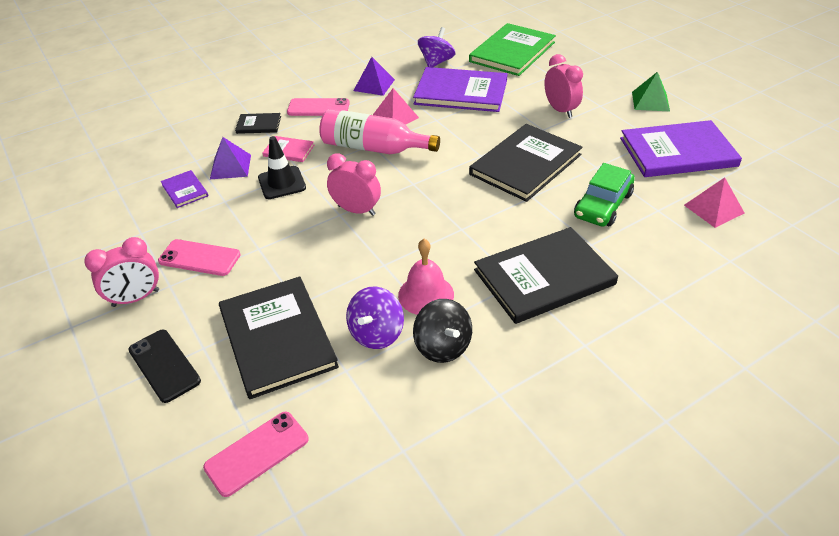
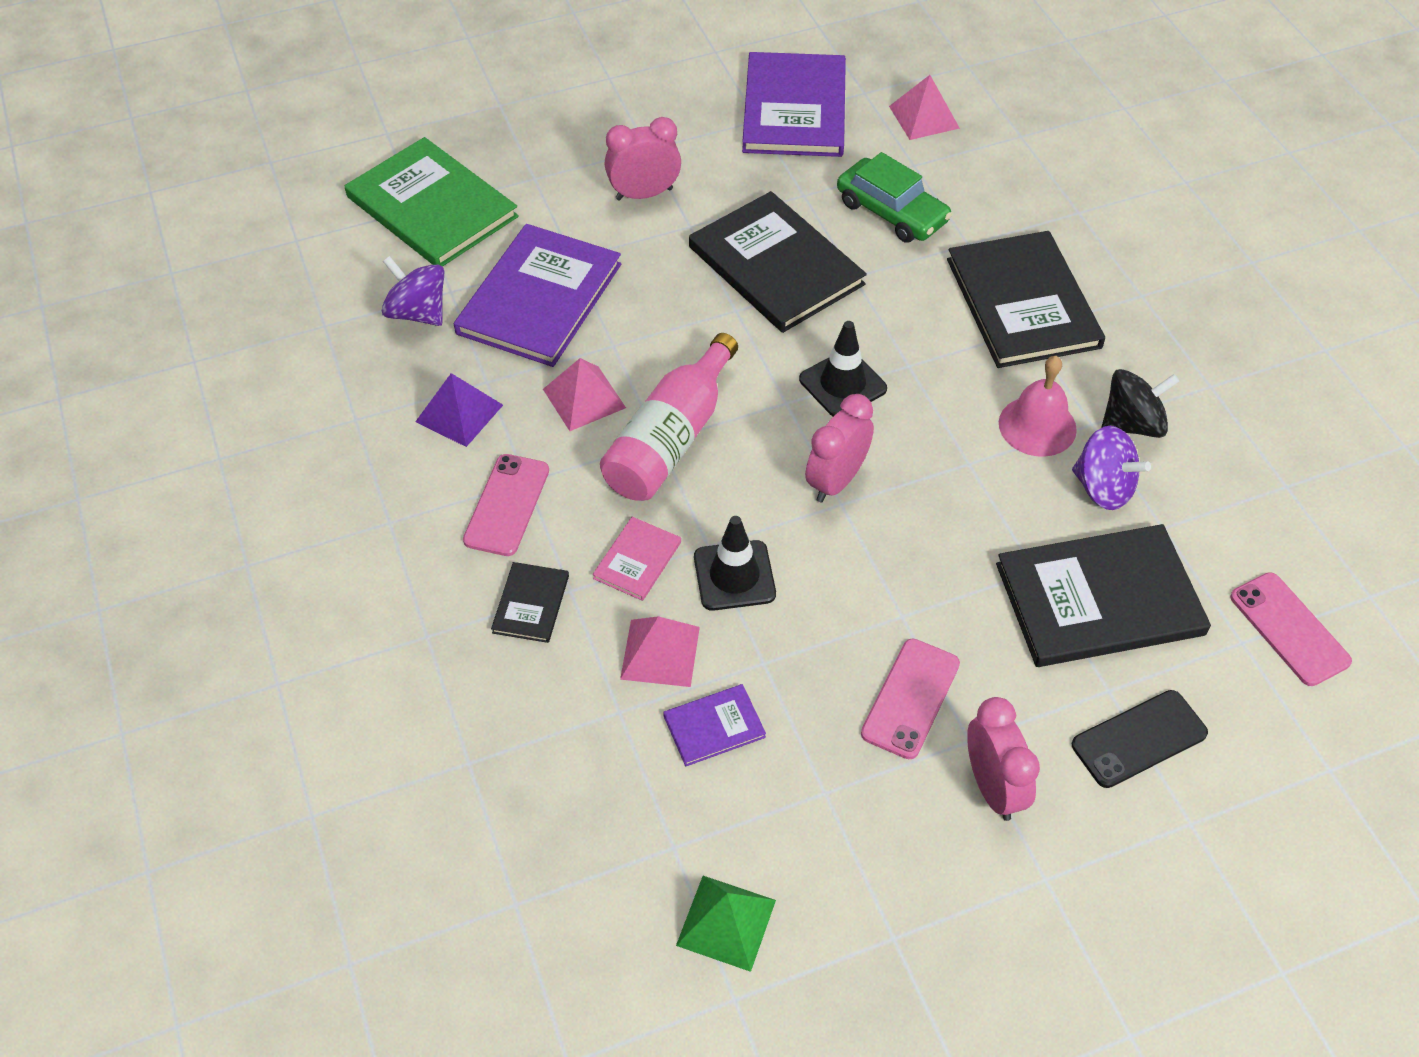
camera: 80 degrees left, 10 degrees up
purple pyramid [210,137,251,179] -> pink pyramid [620,616,700,687]
green pyramid [632,72,670,111] -> green pyramid moved to [676,876,776,972]
none -> black traffic cone [799,321,887,417]

